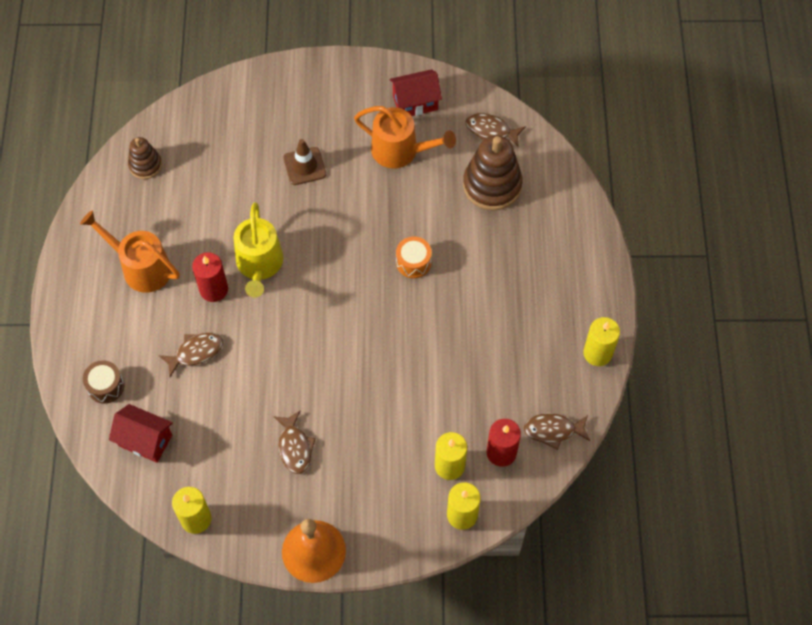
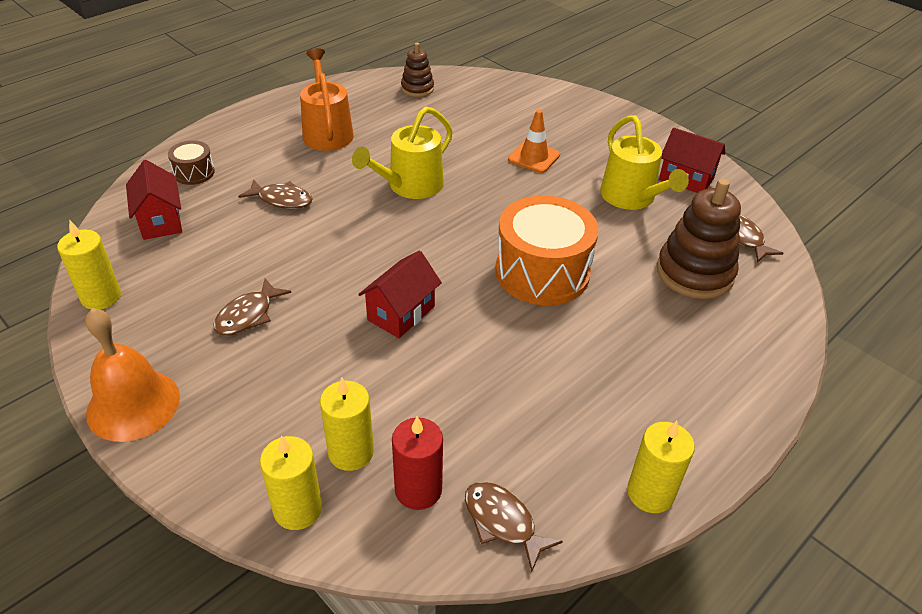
camera: 45 degrees right, 20 degrees down
red candle [192,252,228,302] -> none
brown traffic cone [283,139,326,185] -> orange traffic cone [508,110,560,173]
orange watering can [354,106,456,168] -> yellow watering can [600,115,689,210]
orange drum [396,237,432,278] -> orange drum [496,195,599,305], size x2.10
none -> red house [358,250,442,338]

